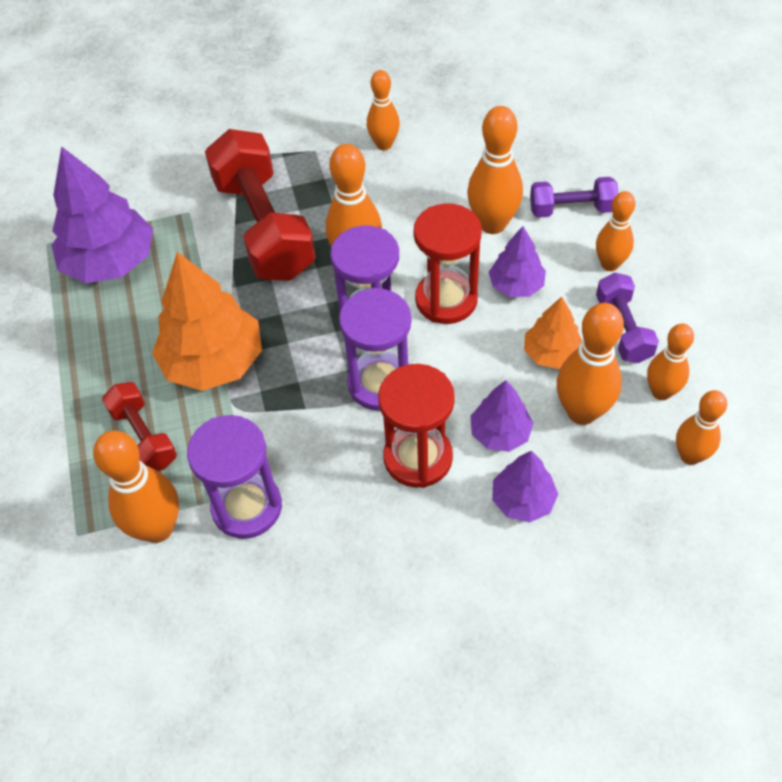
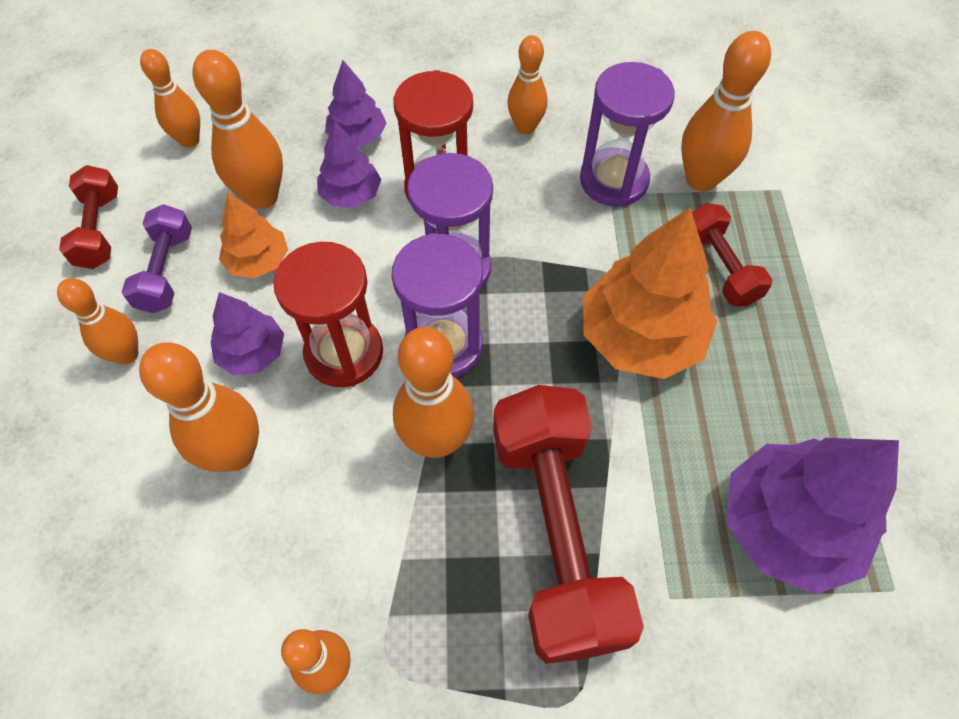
camera: 170 degrees left, 5 degrees up
purple dumbbell [530,177,618,218] -> none
orange bowling pin [647,323,694,400] -> orange bowling pin moved to [507,35,548,135]
none -> red dumbbell [59,165,118,269]

